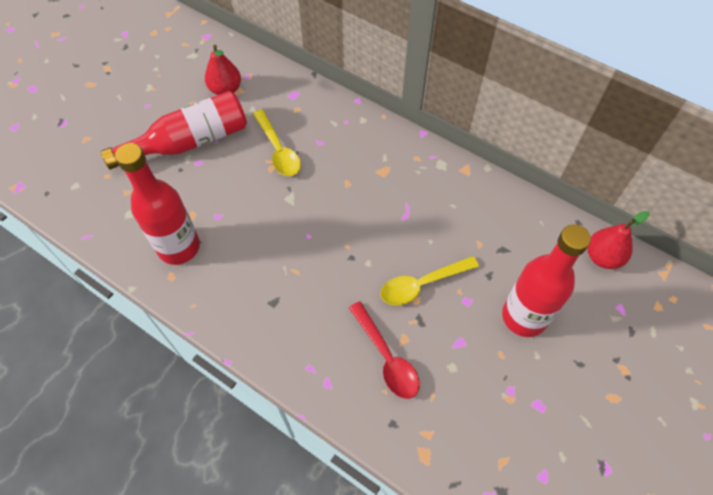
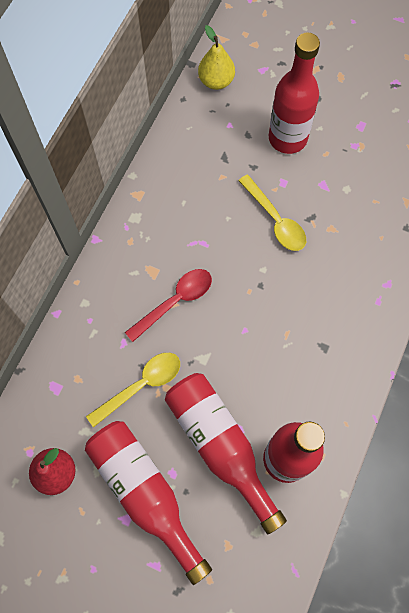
camera: 100 degrees left, 10 degrees up
red spoon [349,301,420,399] -> red spoon moved to [125,269,212,342]
red pear [587,211,649,269] -> yellow pear [198,25,235,90]
none -> red bottle [165,373,287,534]

